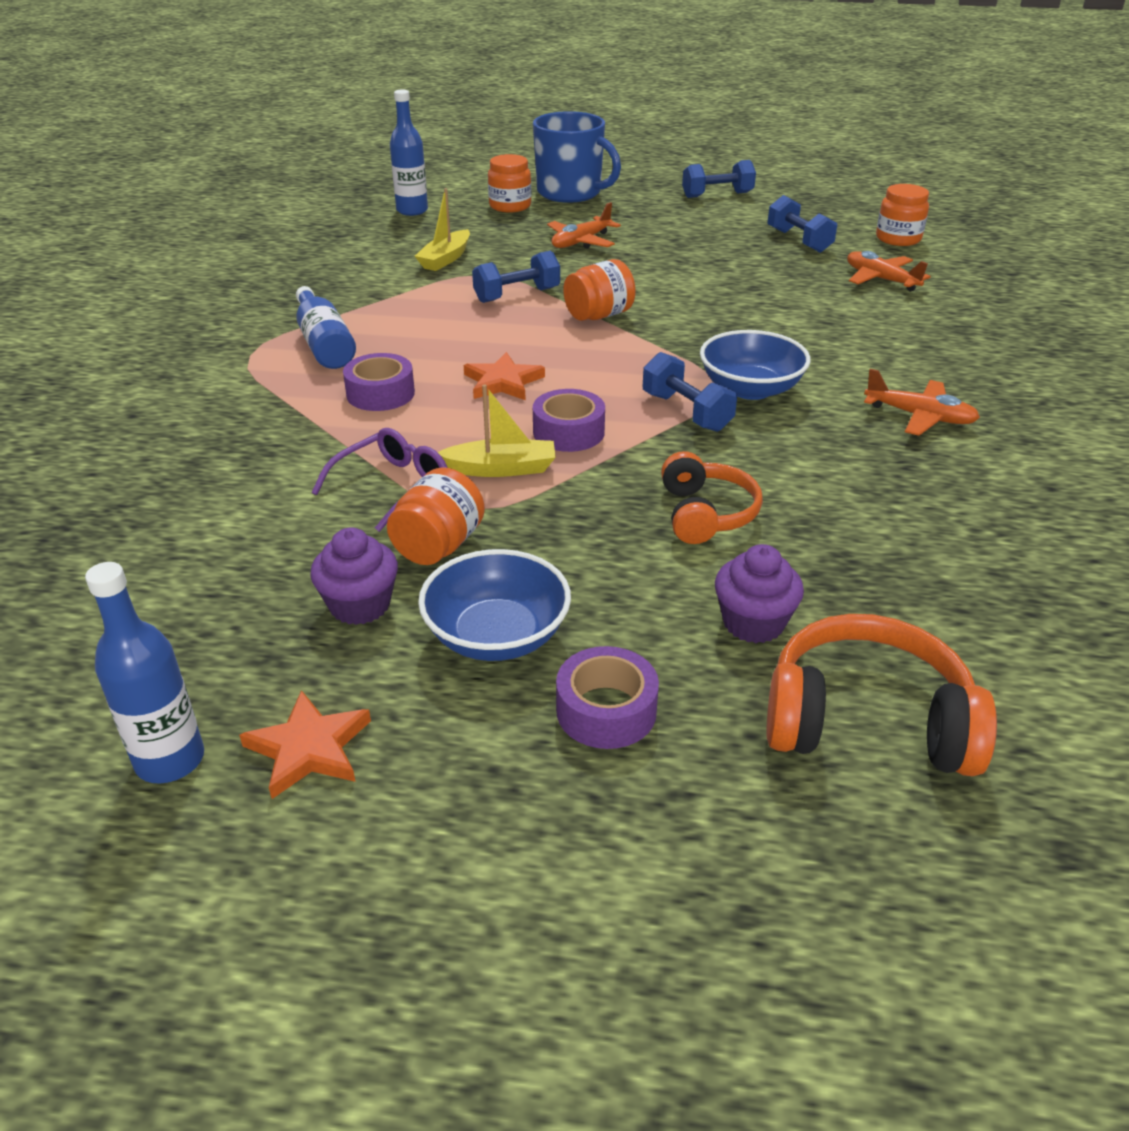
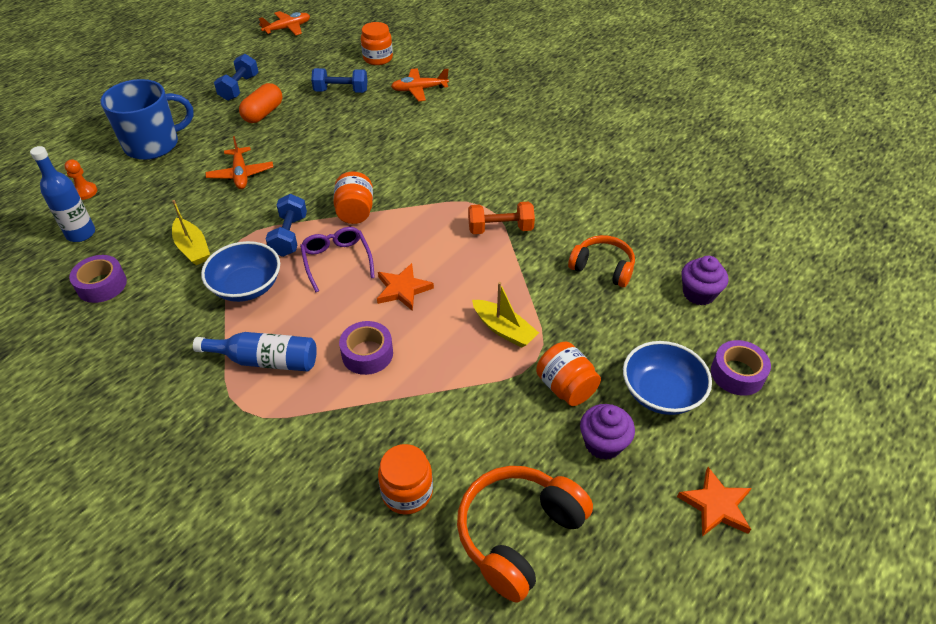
camera: 60 degrees left, 10 degrees up
blue bottle [85,562,204,783] -> none
purple glasses [312,428,448,532] -> purple glasses moved to [300,227,375,292]
yellow boat [438,384,556,477] -> yellow boat turned 105 degrees clockwise [472,282,539,347]
orange jar [488,154,531,213] -> orange jar moved to [378,444,433,514]
purple tape [533,389,605,452] -> purple tape moved to [69,255,127,303]
blue dumbbell [643,352,737,432] -> orange dumbbell [468,202,535,234]
blue bowl [700,330,811,400] -> blue bowl moved to [201,241,280,302]
orange headphones [766,614,997,776] -> orange headphones moved to [457,466,593,603]
orange plane [864,369,980,436] -> orange plane moved to [259,11,310,35]
none -> orange pawn [65,159,97,200]
none -> orange capsule [239,83,283,123]

